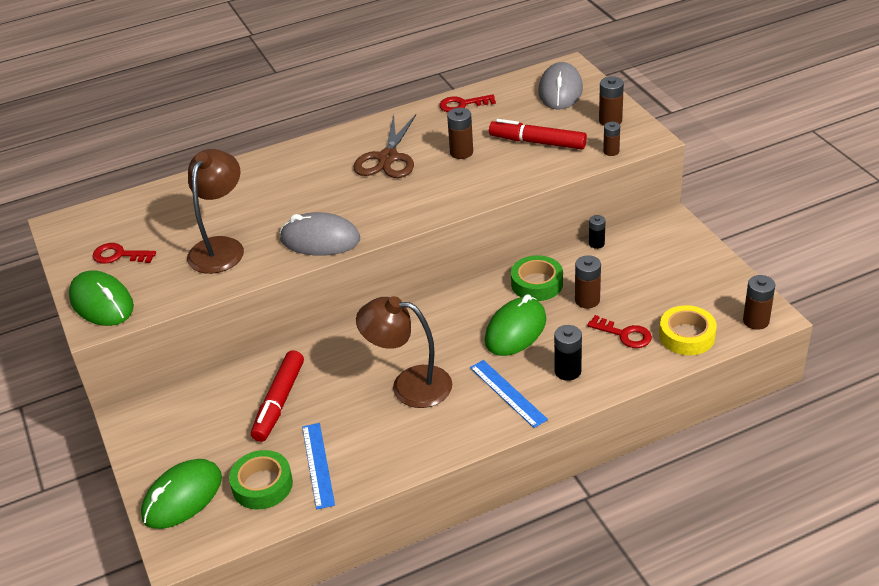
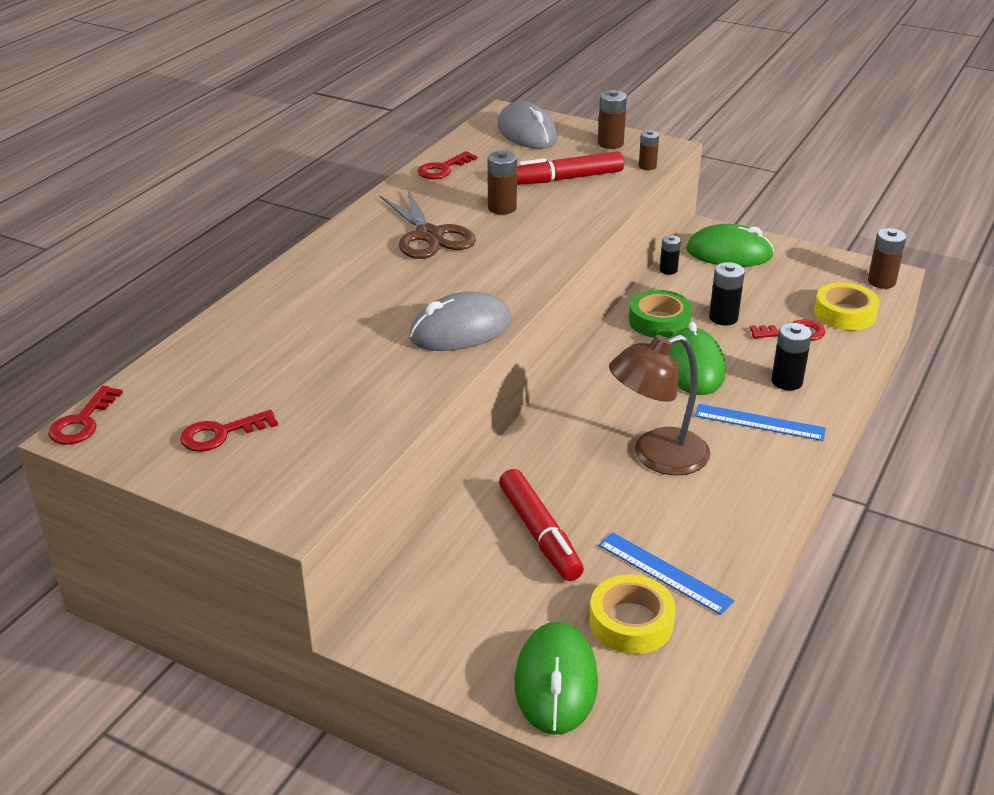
camera: 40 degrees left, 5 degrees down
green mouse [69,270,134,326] -> green mouse moved to [686,224,774,267]
brown lamp [187,149,244,274] -> none
green tape [229,450,293,510] -> yellow tape [589,575,676,654]
brown battery [575,255,601,308] -> black battery [709,262,745,326]
none -> red key [48,386,123,445]

